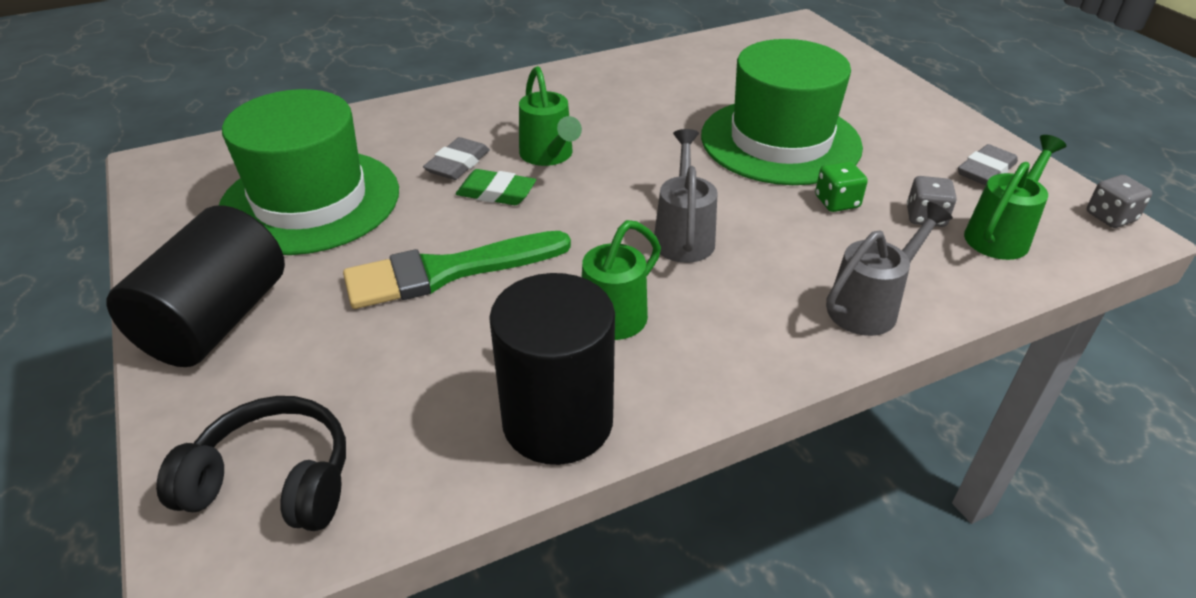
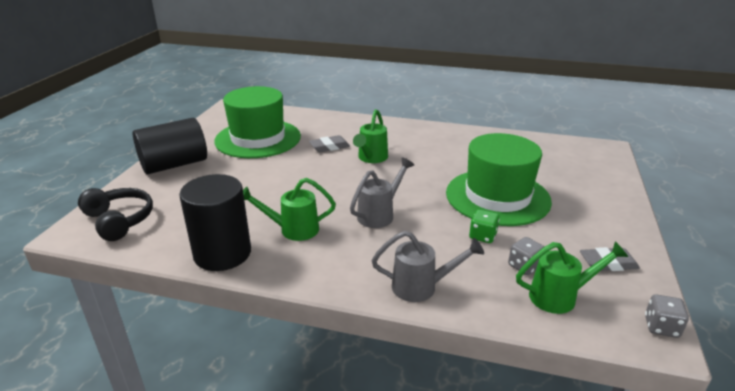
camera: 40 degrees right, 10 degrees down
green brush [343,231,571,309] -> none
green eraser [456,169,536,205] -> none

